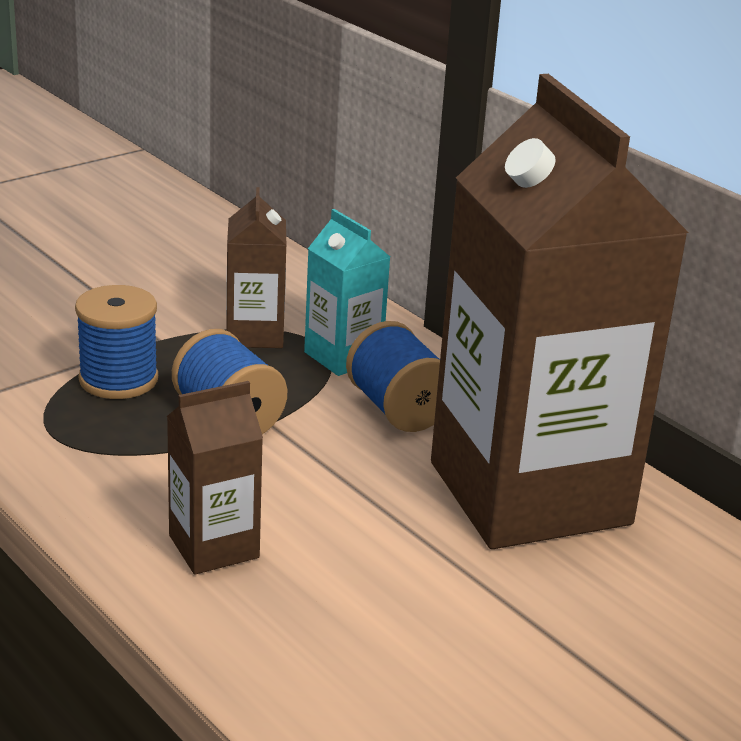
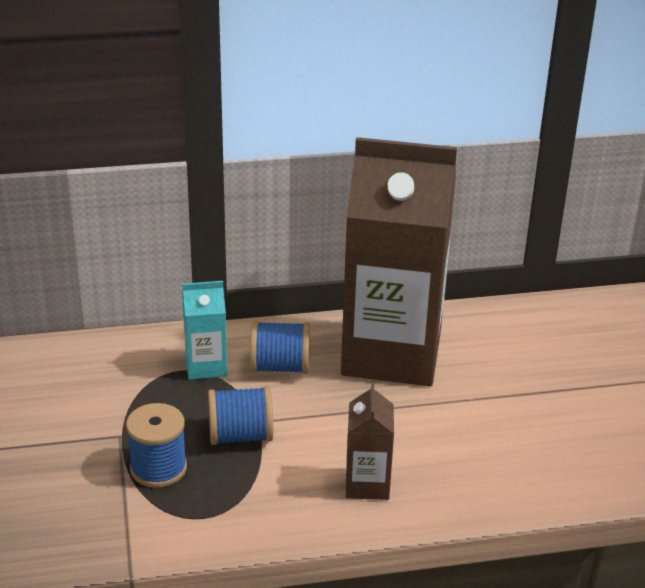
camera: 60 degrees left, 5 degrees up
brown carton [226,187,286,348] -> none

